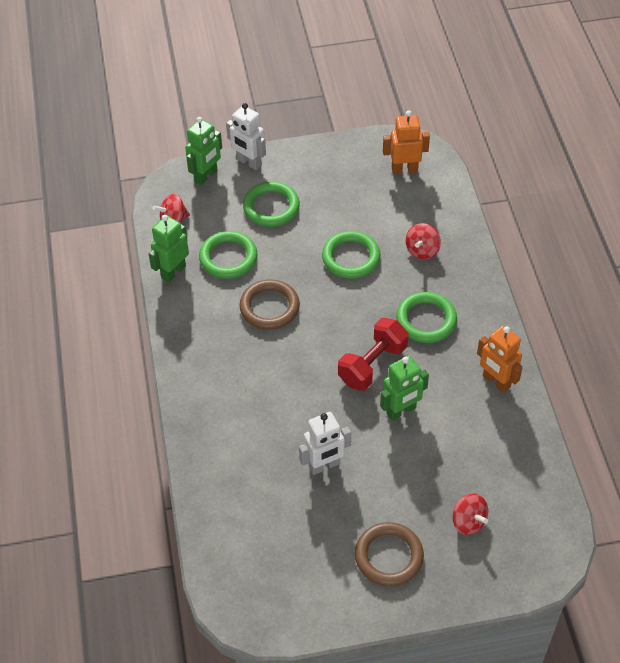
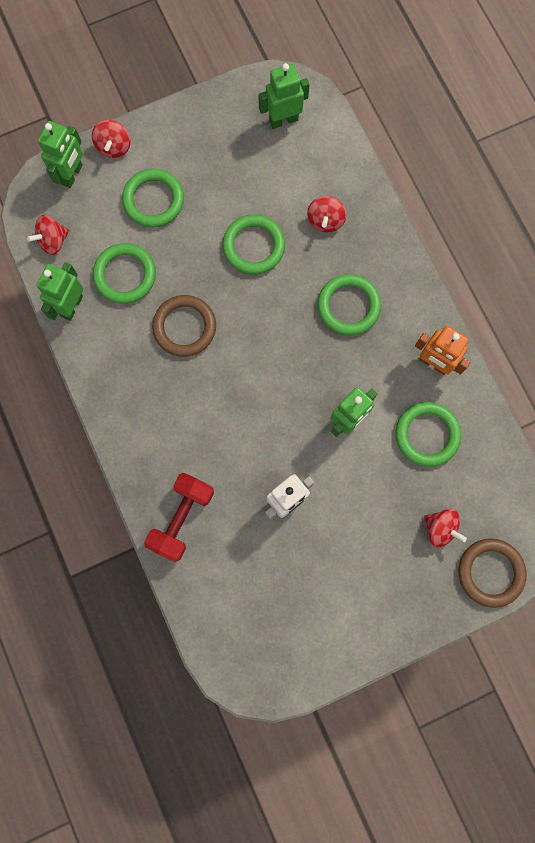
camera: 15 degrees left, 25 degrees up
white robot [226,103,266,170] -> red spinning top [92,120,130,158]
red dumbbell [338,318,408,391] -> red dumbbell moved to [144,473,214,562]
brown ring [355,522,424,587] -> brown ring moved to [458,538,527,608]
orange robot [383,110,430,174] -> green robot [259,63,310,129]
none -> green ring [396,402,461,467]

